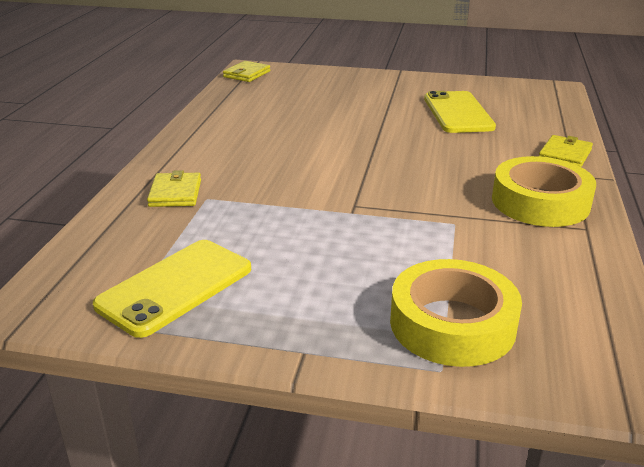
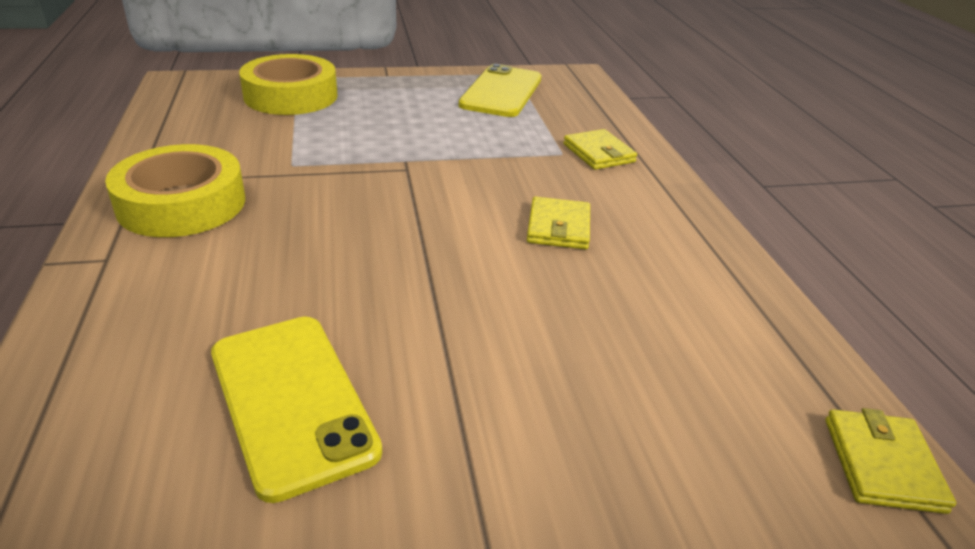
camera: 155 degrees right, 5 degrees up
yellow wallet [539,135,593,167] -> yellow wallet moved to [527,196,590,249]

